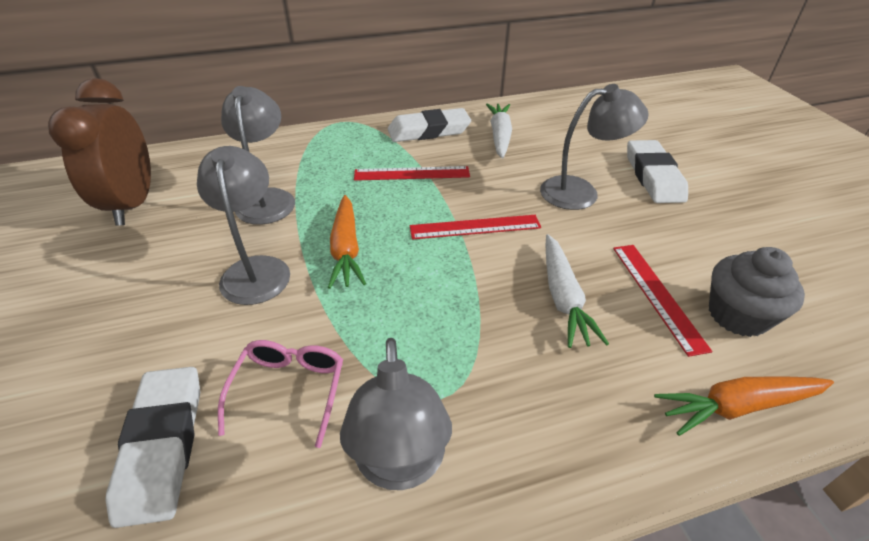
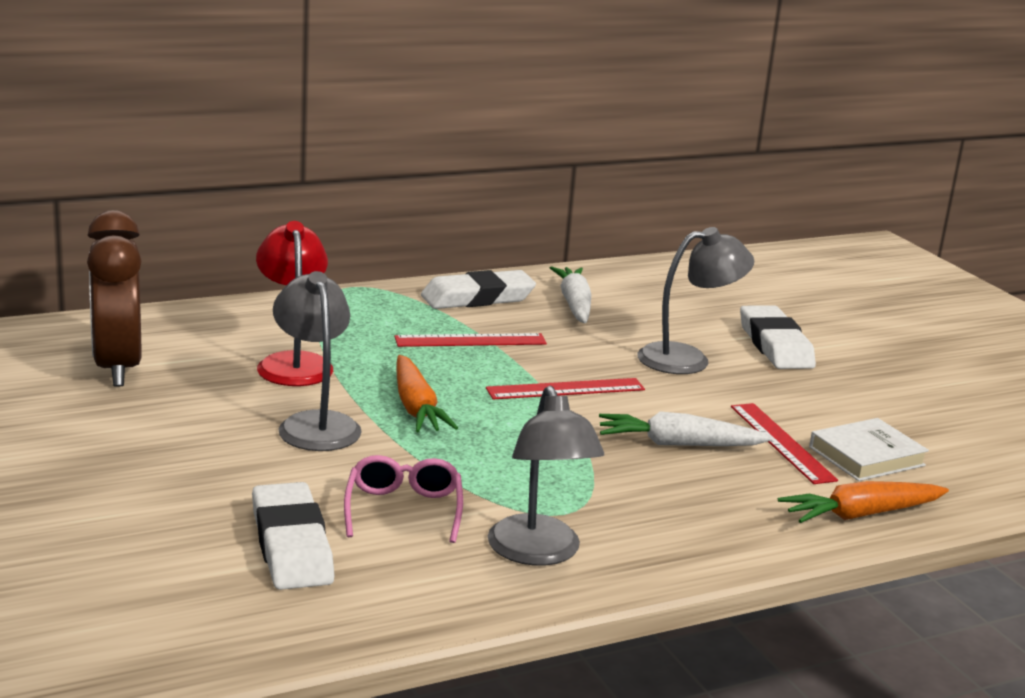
camera: 10 degrees left, 20 degrees down
grey lamp [221,86,295,225] -> red lamp [256,221,333,386]
white carrot [545,234,609,348] -> white carrot turned 105 degrees clockwise [599,411,773,446]
grey cupcake [709,247,805,337] -> white book [809,418,929,481]

